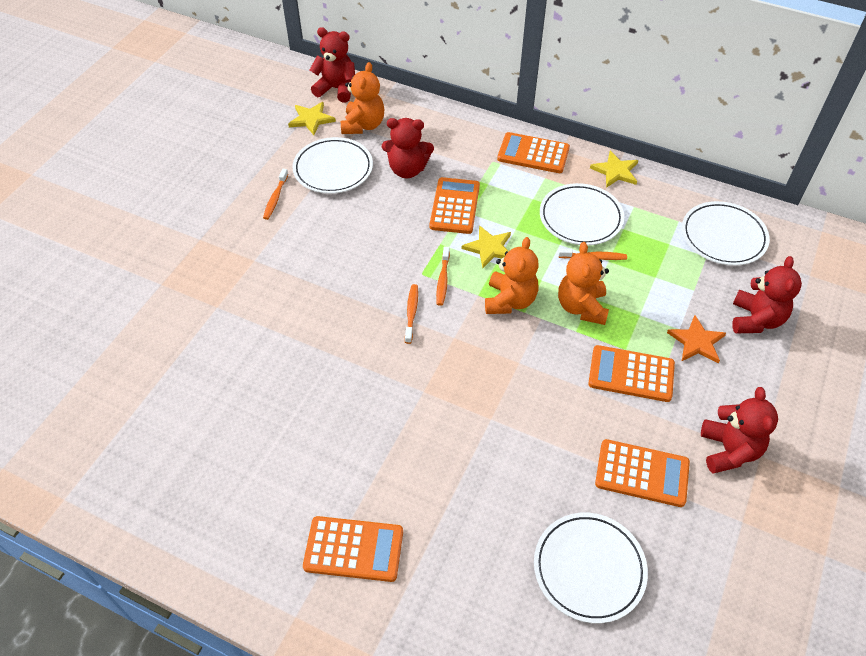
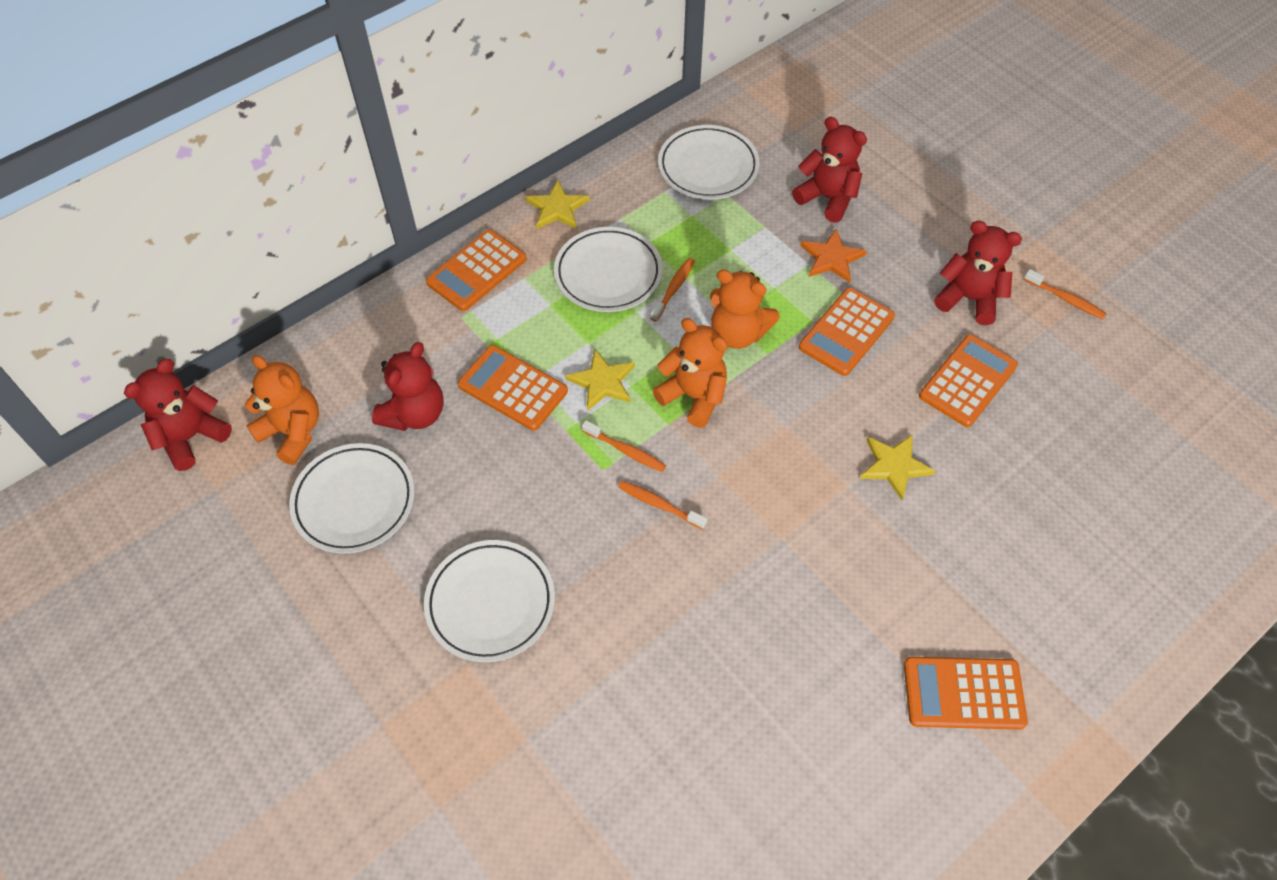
camera: 65 degrees left, 5 degrees up
orange toothbrush [263,169,288,220] -> orange toothbrush moved to [1024,269,1107,319]
yellow star [288,102,336,135] -> yellow star moved to [860,434,935,500]
orange calculator [303,516,403,582] -> orange calculator turned 120 degrees counterclockwise [904,657,1028,730]
white plate [534,513,648,623] -> white plate moved to [424,540,555,662]

